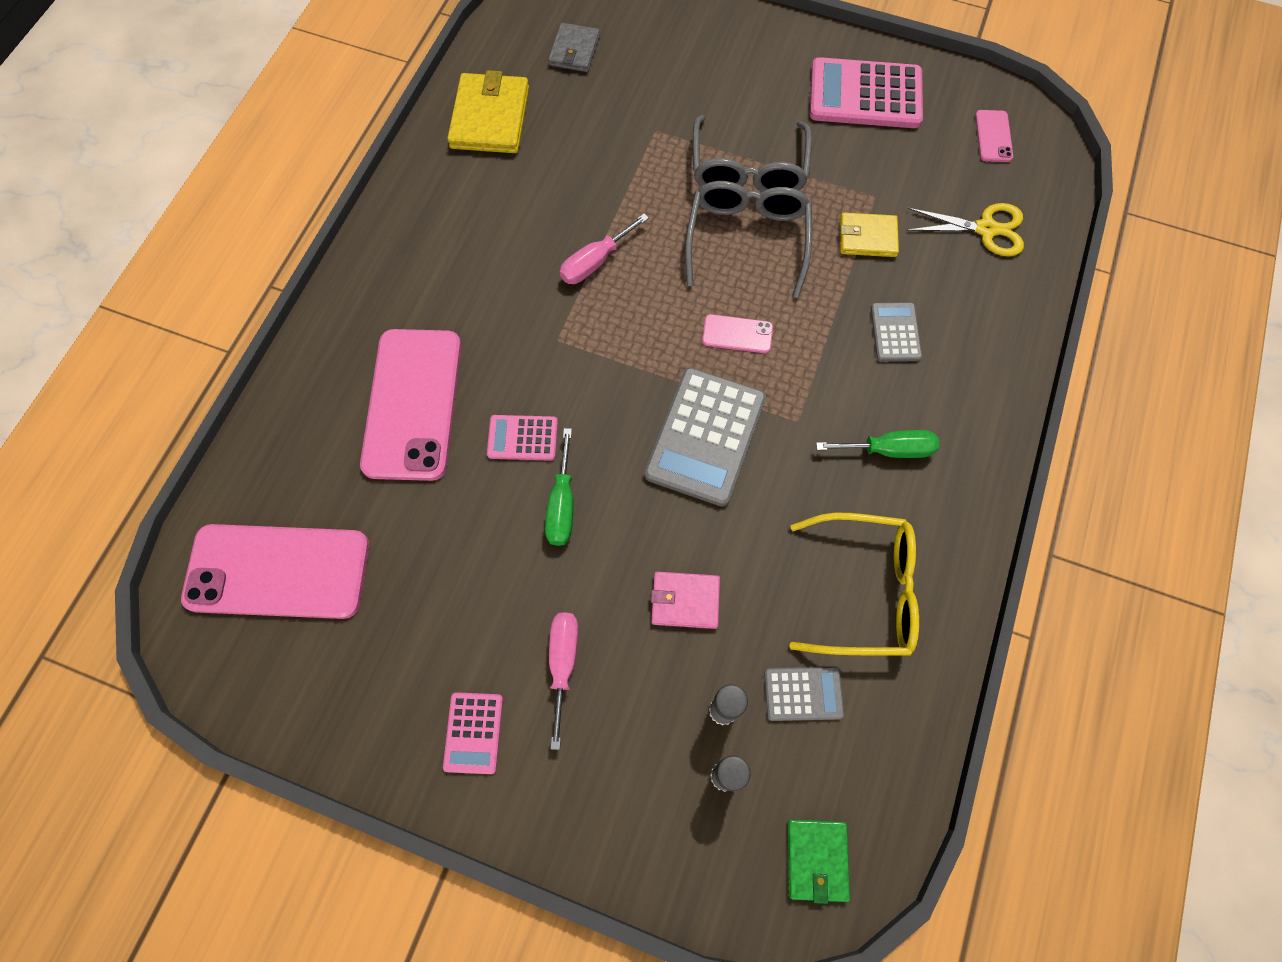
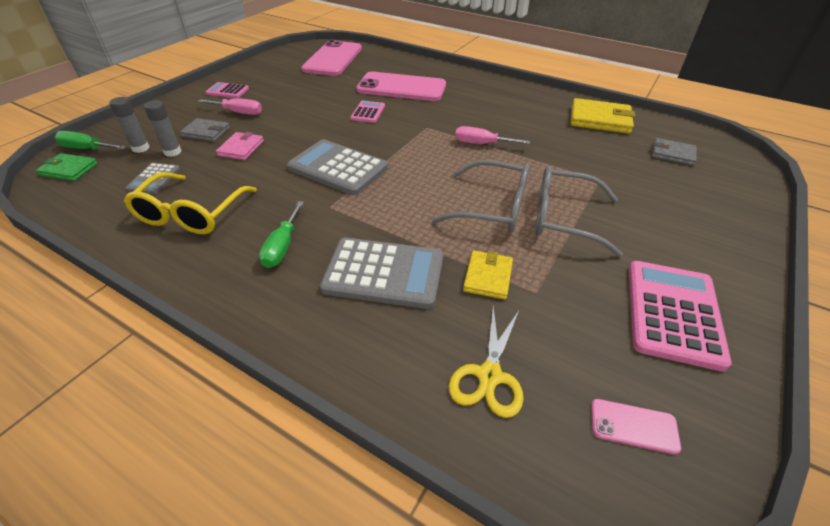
camera: 100 degrees right, 25 degrees down
green screwdriver [545,428,573,546] -> green screwdriver moved to [54,131,126,149]
pink screwdriver [560,214,649,284] -> pink screwdriver turned 45 degrees counterclockwise [455,126,530,144]
pink phone [702,314,773,353] -> none
grey calculator [870,302,922,362] -> grey calculator [320,237,444,309], size x1.91
none -> grey wallet [180,118,230,142]

